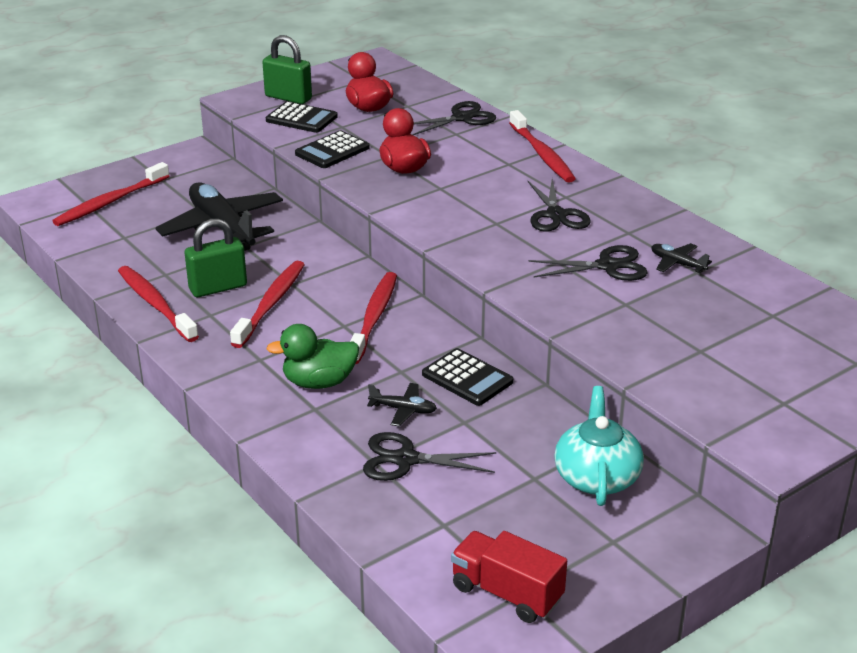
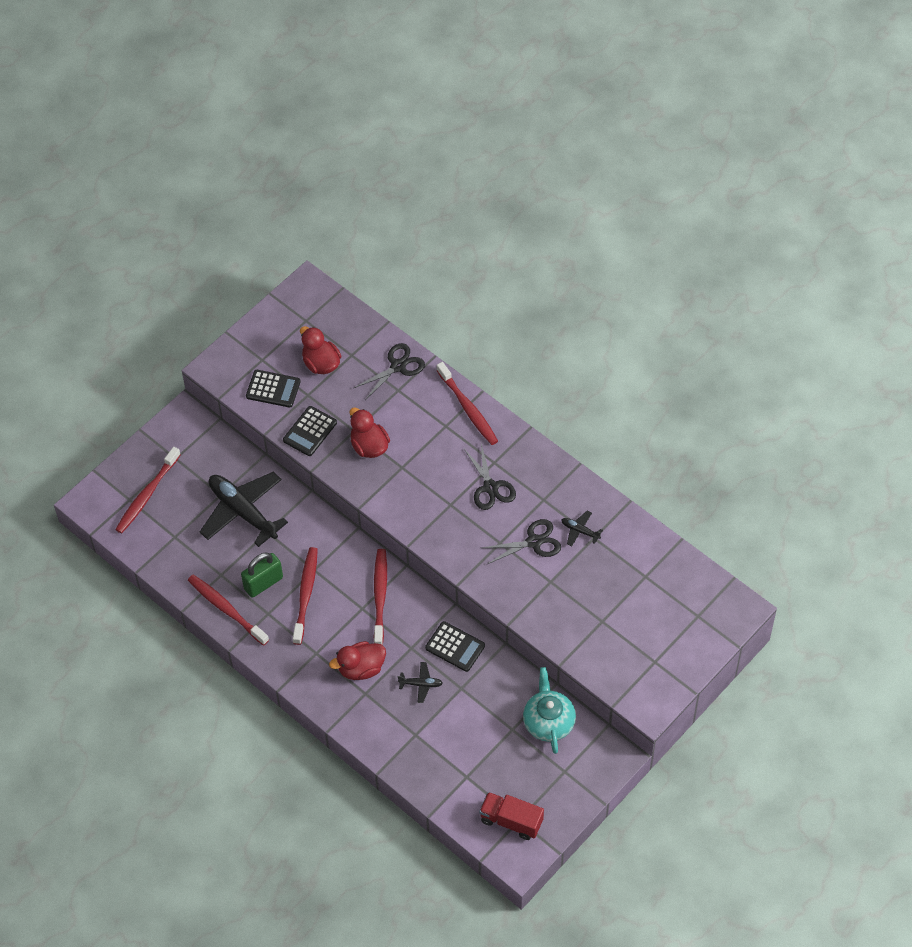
camera: 10 degrees left, 25 degrees up
green padlock [262,35,312,104] -> none
green duck [266,324,359,389] -> red duck [329,641,386,680]
black scissors [363,432,496,481] -> none

